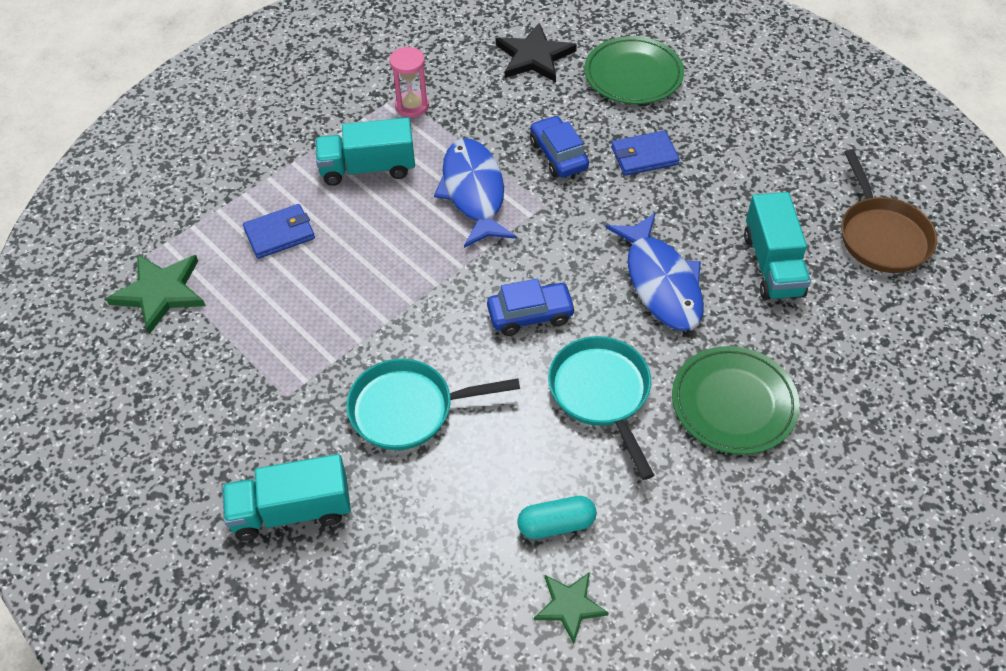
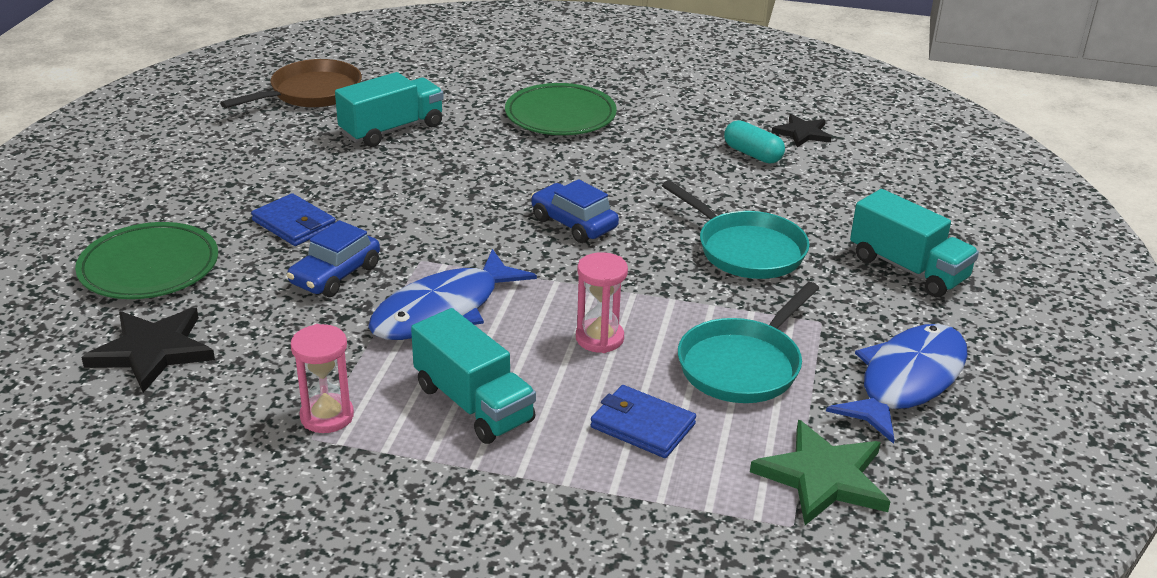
camera: 125 degrees left, 20 degrees down
green star [534,572,609,644] -> black star [772,114,832,147]
turquoise pan [548,336,654,480] -> turquoise pan moved to [678,282,819,403]
blue fish [606,213,704,331] -> blue fish moved to [826,324,968,444]
none -> pink hourglass [576,252,628,353]

